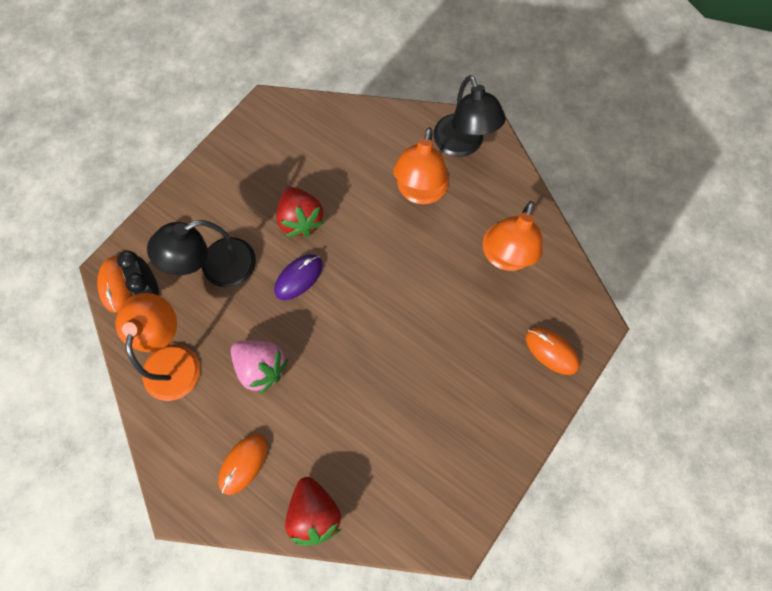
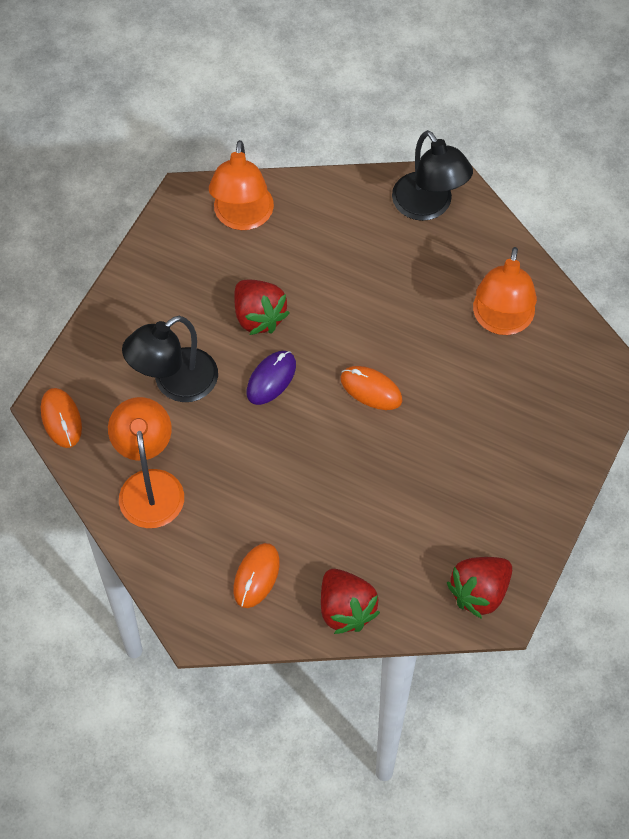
camera: 10 degrees left, 10 degrees down
black clock [117,251,159,295] -> none
pink strawberry [231,340,288,394] -> none
orange lamp [393,127,449,204] -> orange lamp moved to [209,140,274,230]
orange mouse [526,328,579,375] -> orange mouse moved to [340,366,402,410]
none -> red strawberry [447,557,512,619]

